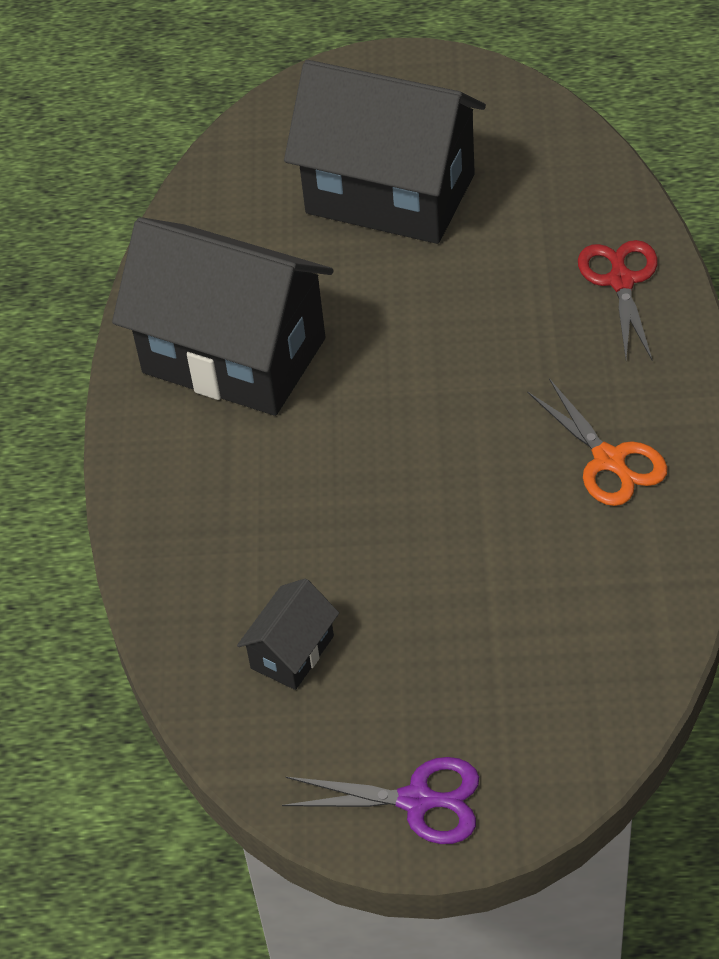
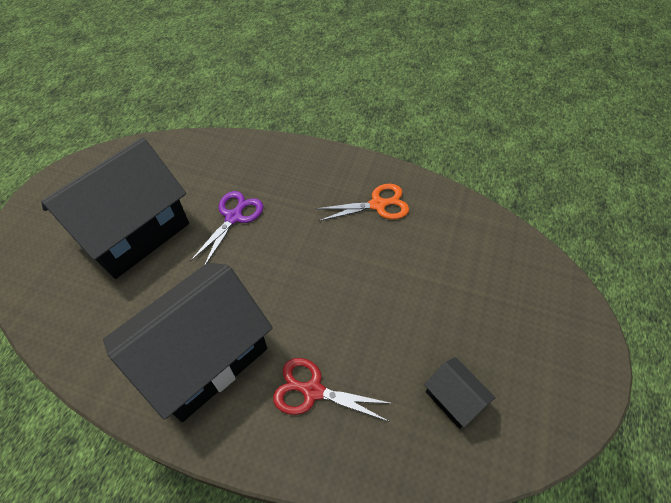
camera: 75 degrees left, 5 degrees up
purple scissors [282,757,479,844] -> purple scissors moved to [190,191,263,264]
red scissors [578,240,658,360] -> red scissors moved to [273,358,394,422]

